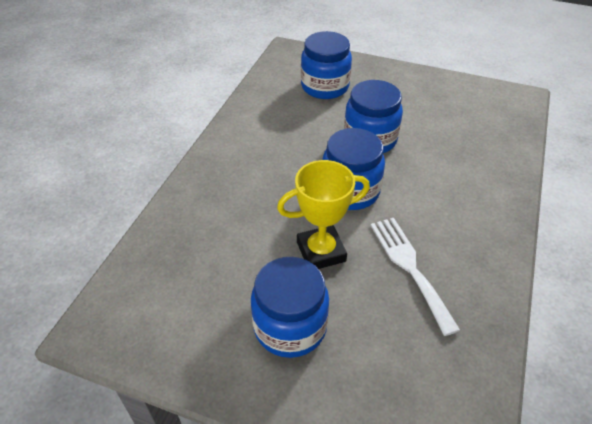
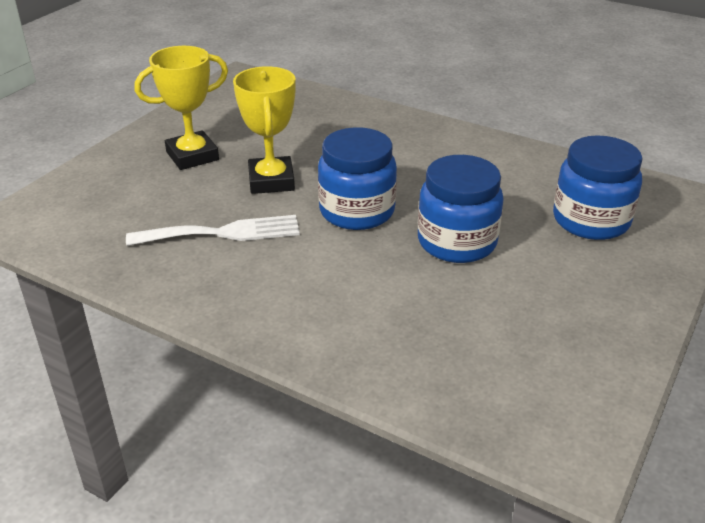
camera: 100 degrees right, 10 degrees down
blue jar [251,257,329,358] -> yellow trophy [135,46,228,170]

